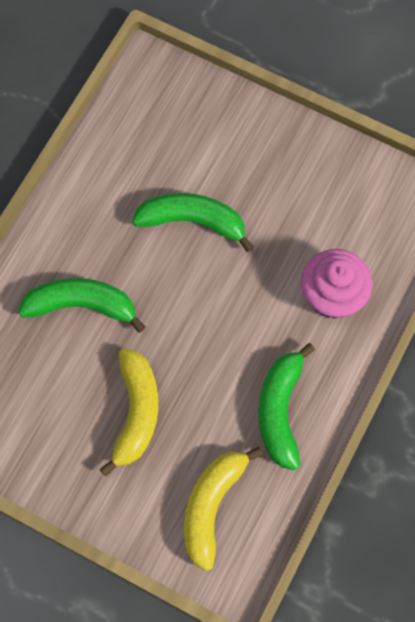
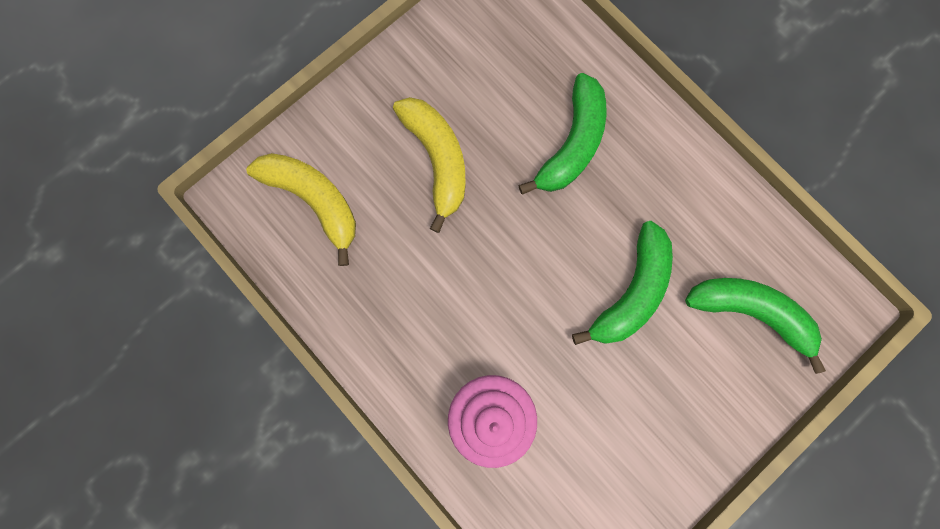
camera: 110 degrees right, 10 degrees up
yellow banana [99,348,159,476] -> yellow banana turned 135 degrees counterclockwise [393,97,466,233]
green banana [258,343,315,470] -> green banana moved to [685,278,826,374]

